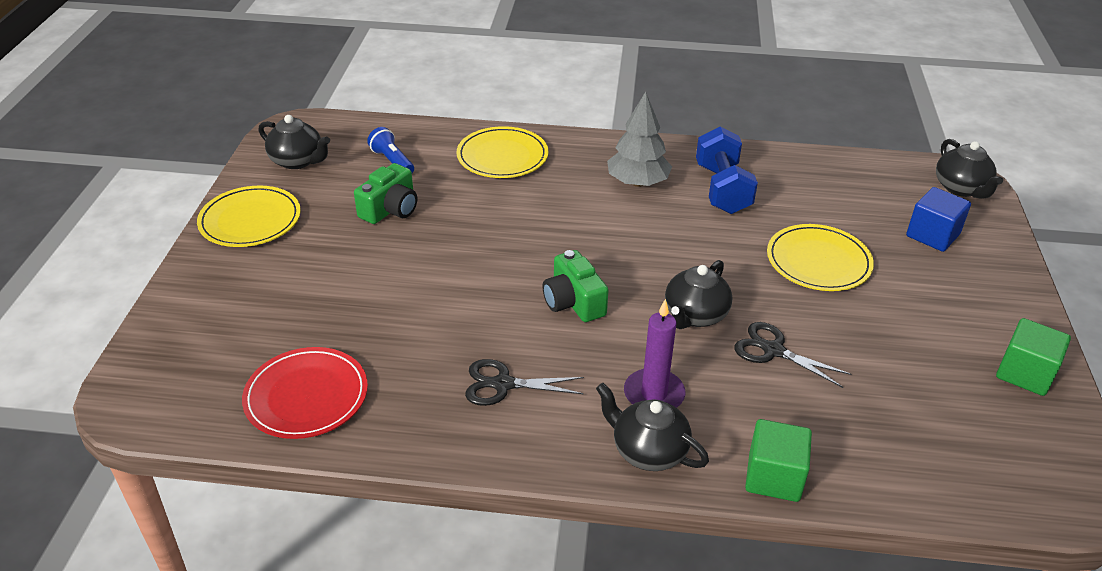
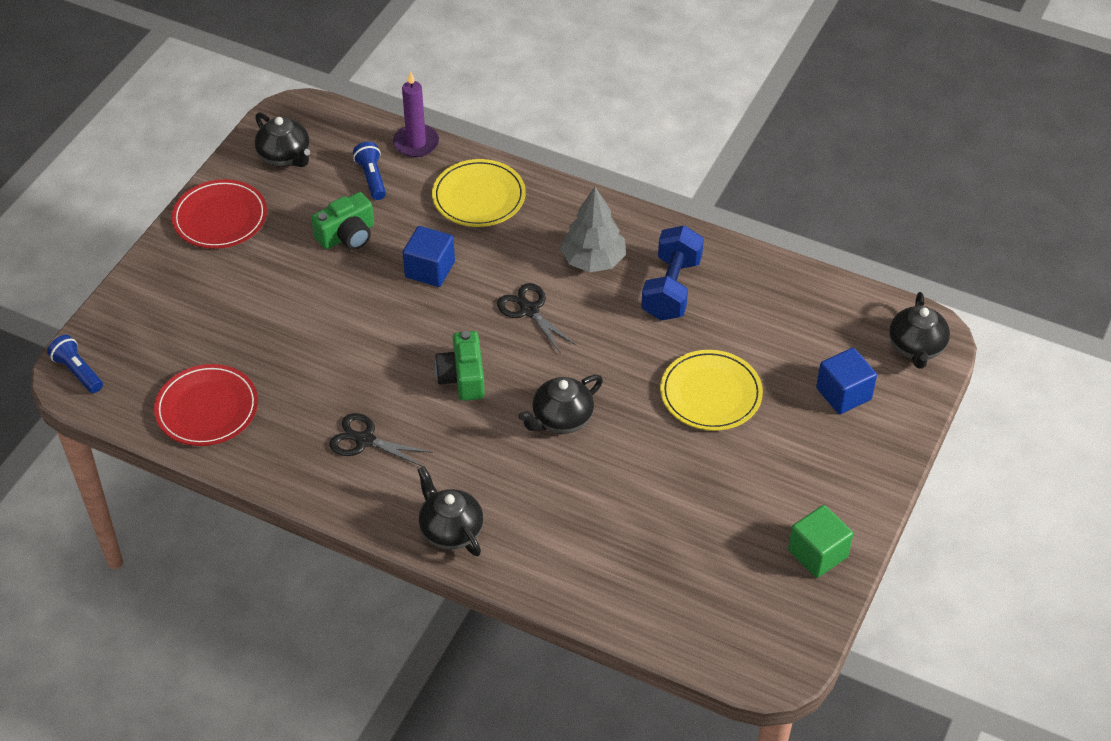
camera: 20 degrees right, 10 degrees up
yellow plate [197,185,301,247] -> red plate [172,179,267,249]
purple candle [624,299,685,408] -> purple candle moved to [393,71,439,157]
black scissors [734,322,852,388] -> black scissors moved to [497,283,577,354]
green cube [745,419,812,502] -> none
none -> blue flashlight [47,335,103,393]
none -> blue cube [403,226,455,287]

